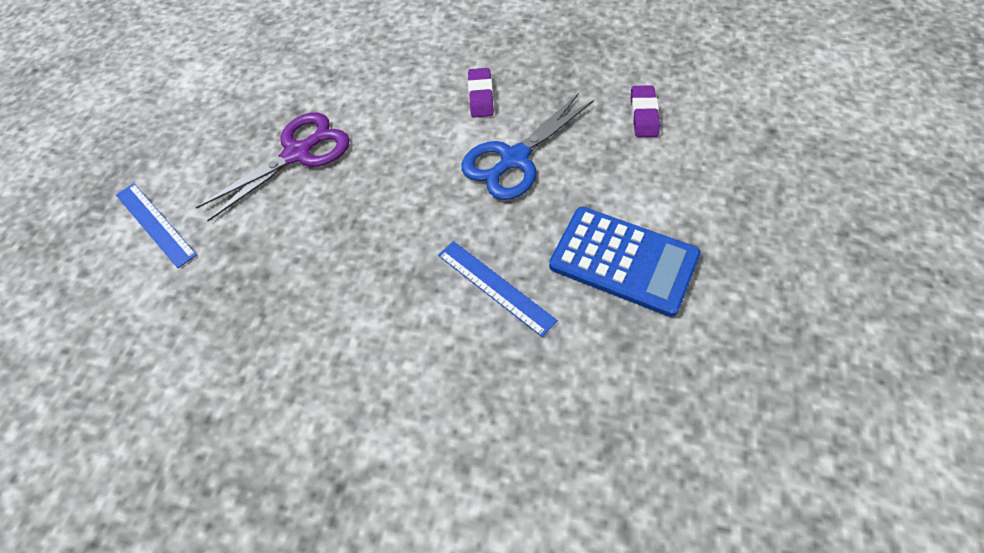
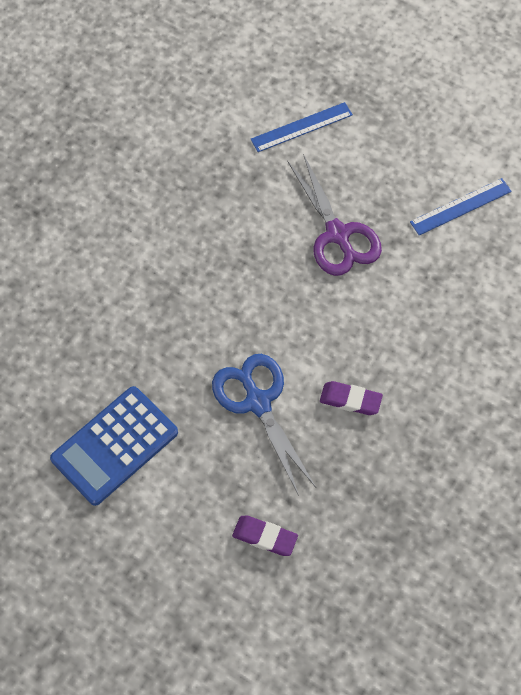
camera: 105 degrees right, 5 degrees up
blue ruler [438,241,558,337] -> blue ruler moved to [410,178,512,235]

